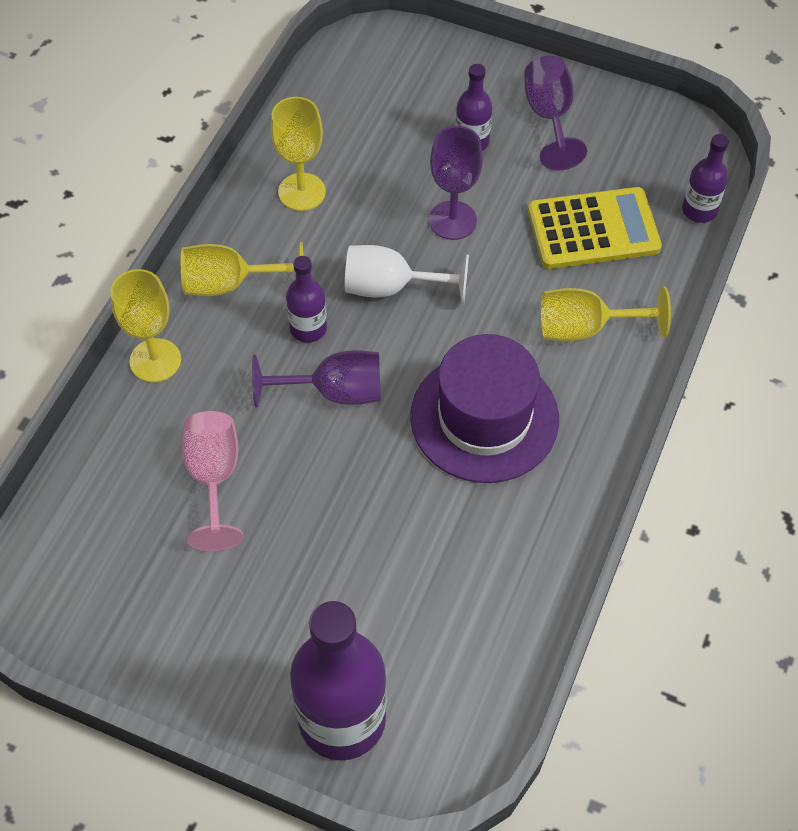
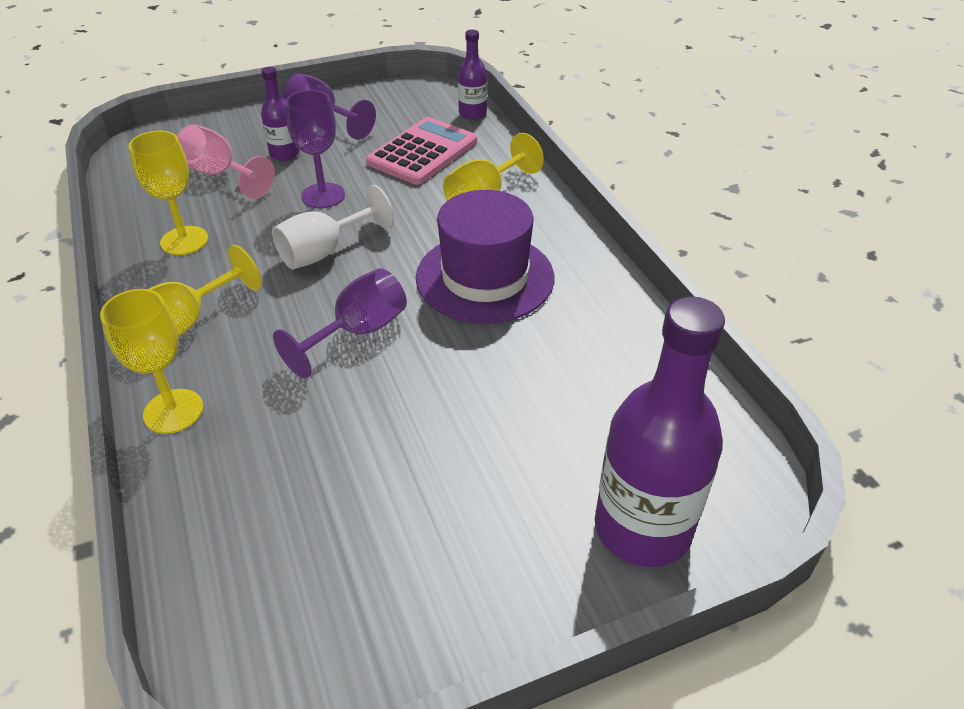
camera: 45 degrees left, 15 degrees down
pink goblet [182,411,244,551] -> pink goblet moved to [177,124,275,199]
purple bottle [286,256,327,343] -> none
yellow calculator [528,187,662,269] -> pink calculator [366,117,477,185]

